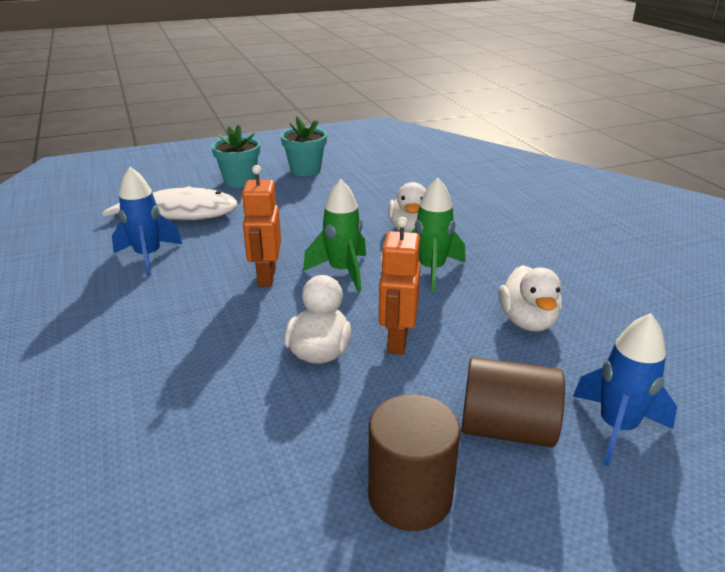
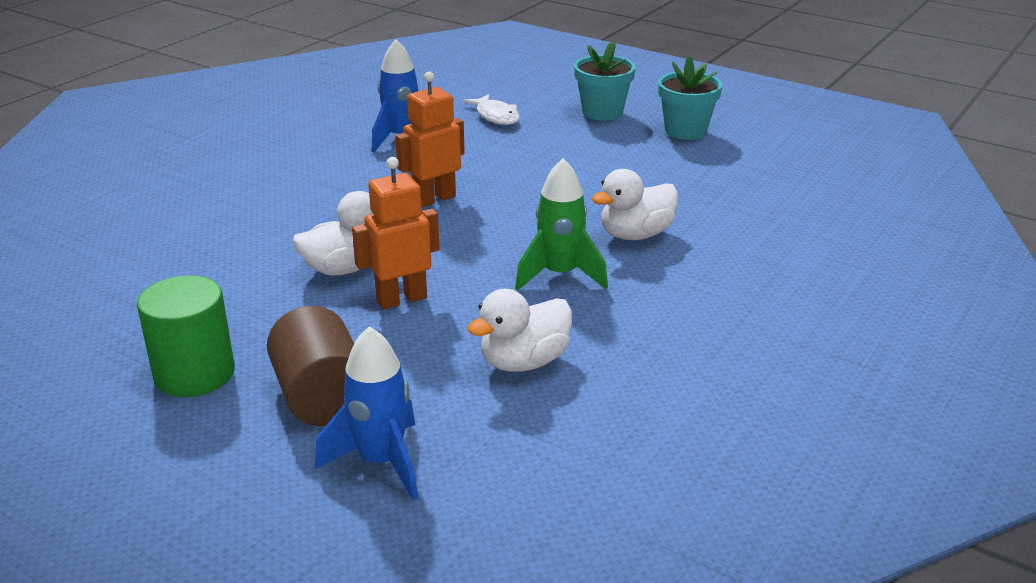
camera: 55 degrees right, 0 degrees up
white fish [102,186,237,220] -> white fish [463,94,520,125], size x0.52
green rocket [303,179,366,292] -> none
brown cylinder [368,394,461,531] -> green cylinder [137,275,235,397]

